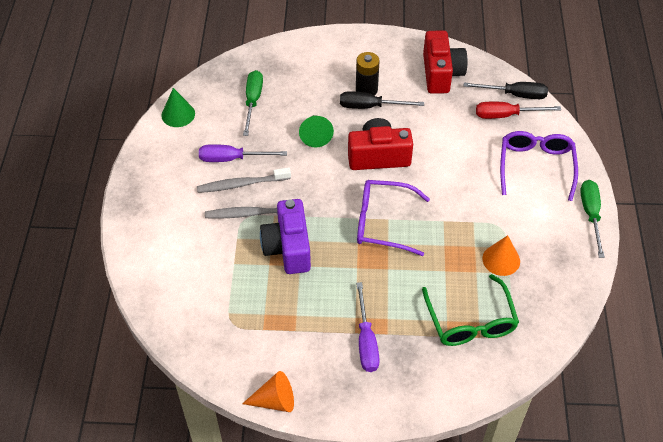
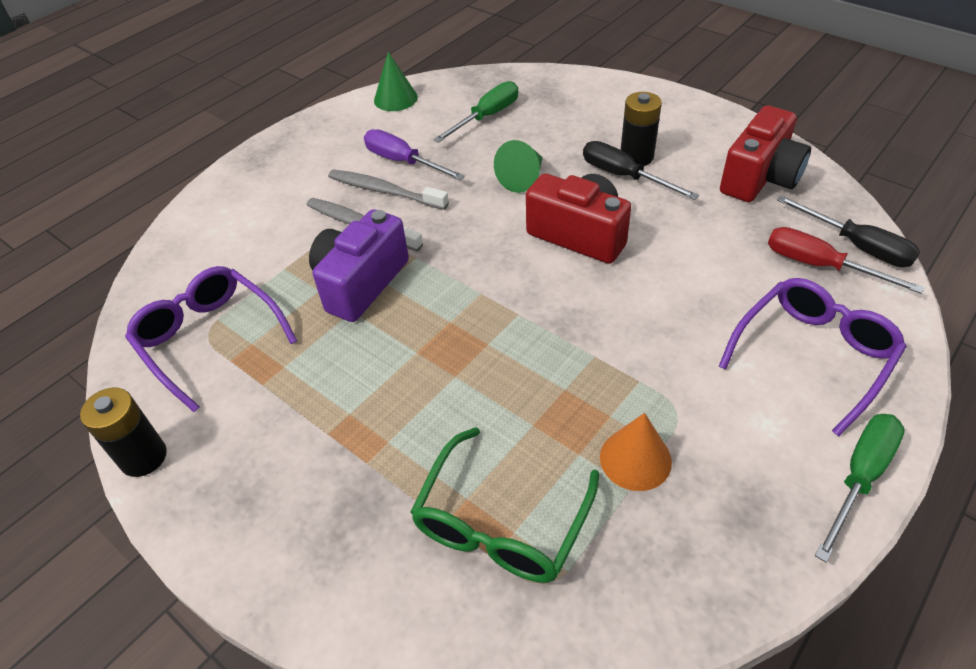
camera: 40 degrees right, 5 degrees down
orange cone [242,371,294,412] -> black battery [80,388,167,477]
purple screwdriver [356,282,380,372] -> none
purple glasses [357,180,430,256] -> purple glasses moved to [125,266,297,412]

